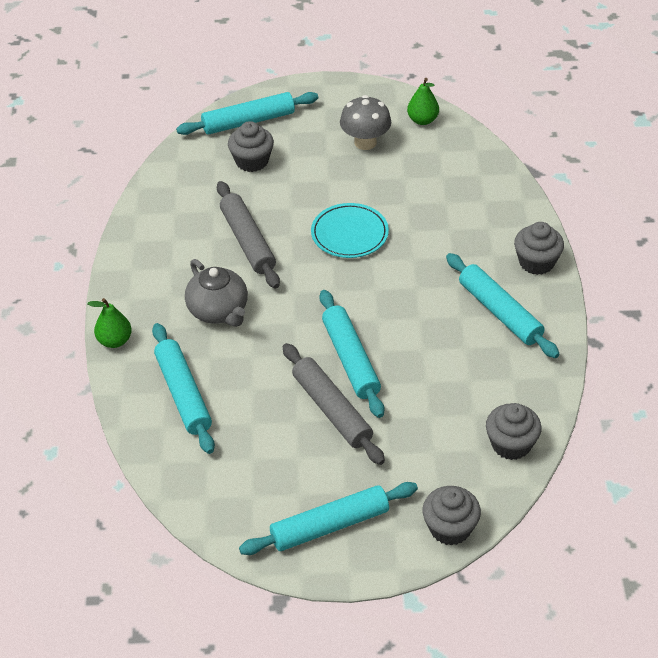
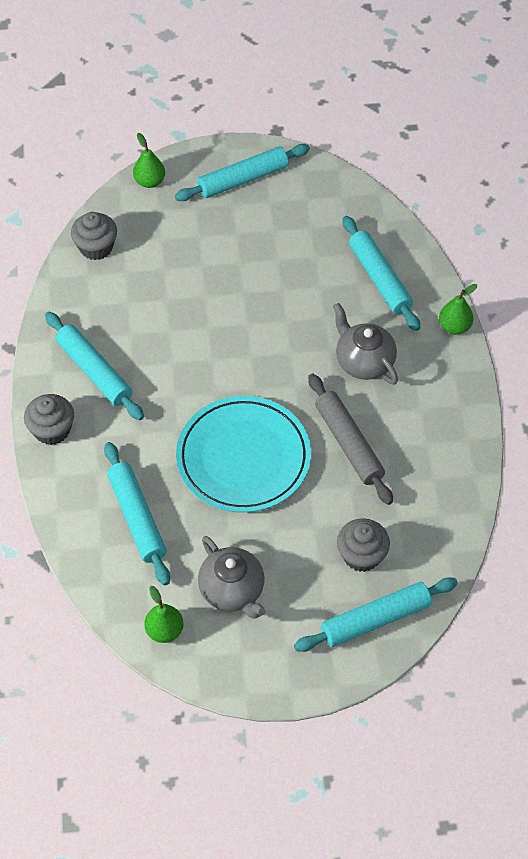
camera: 175 degrees right, 10 degrees up
grey rolling pin [283,343,385,465] -> none
turquoise plate [311,203,389,258] -> turquoise plate [176,396,311,513], size x1.65
turquoise rolling pin [319,290,384,418] -> turquoise rolling pin moved to [104,442,170,585]
grey mushroom [340,95,391,150] -> grey teapot [198,536,265,619]
grey cupcake [423,486,481,546] -> green pear [133,133,165,188]

